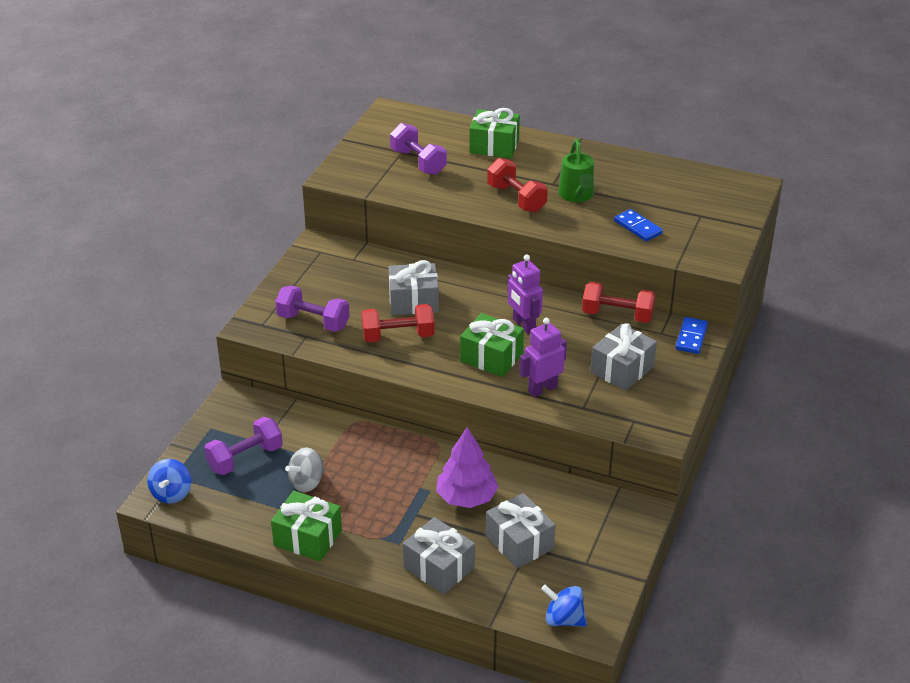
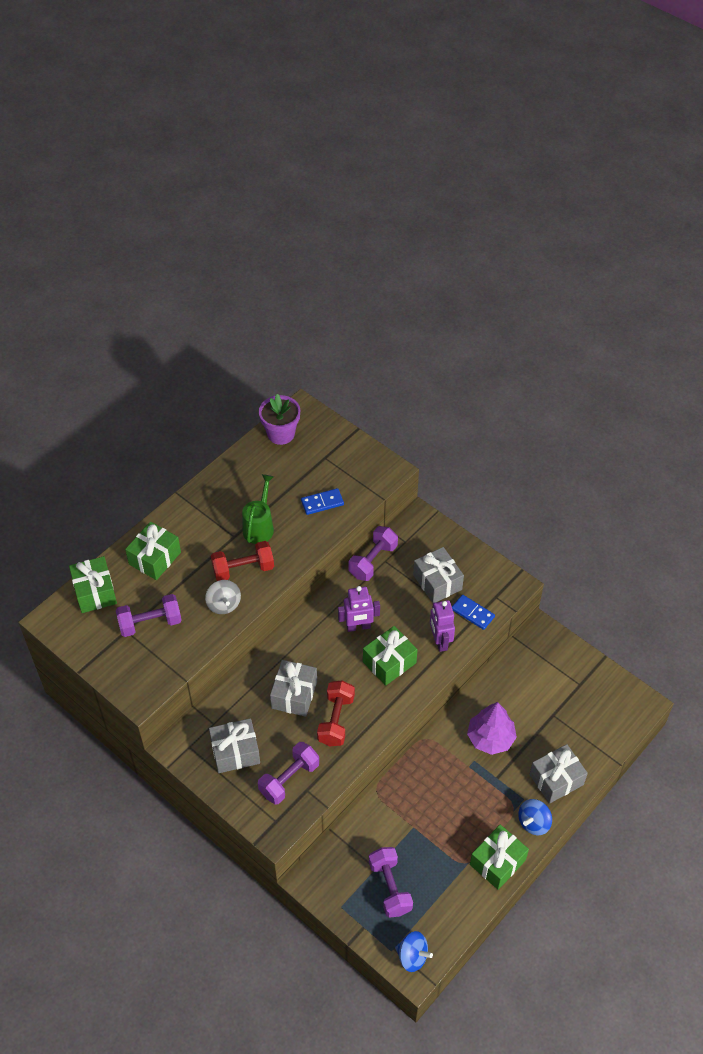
camera: 70 degrees left, 15 degrees up
grey spinning top [285,448,324,492] -> grey spinning top moved to [205,580,241,614]
grey gift [486,493,555,568] -> grey gift moved to [209,718,260,773]
blue spinning top [541,585,587,627] -> blue spinning top moved to [518,799,552,835]
green watering can [558,139,594,202] -> green watering can turned 90 degrees counterclockwise [242,474,274,544]
red dumbbell [582,282,656,323] -> purple dumbbell [348,526,398,581]
blue domino [675,317,708,354] -> blue domino moved to [452,595,495,630]
none -> green gift [69,556,117,613]
none -> purple flower pot [259,394,300,445]

